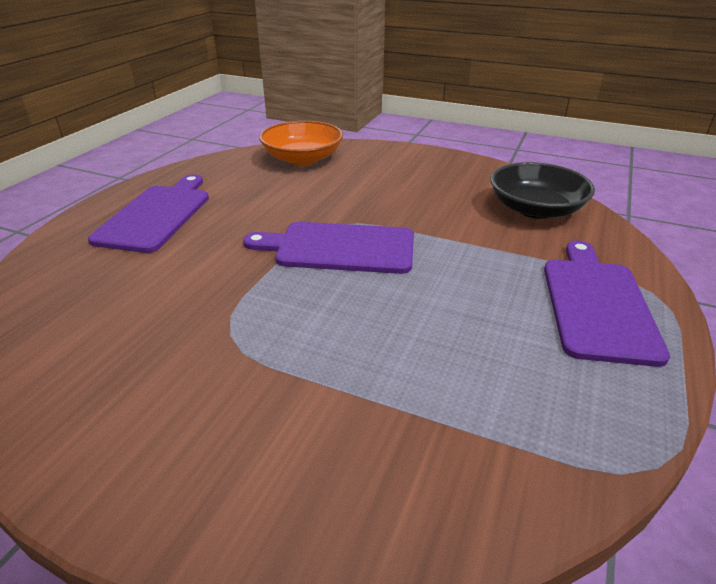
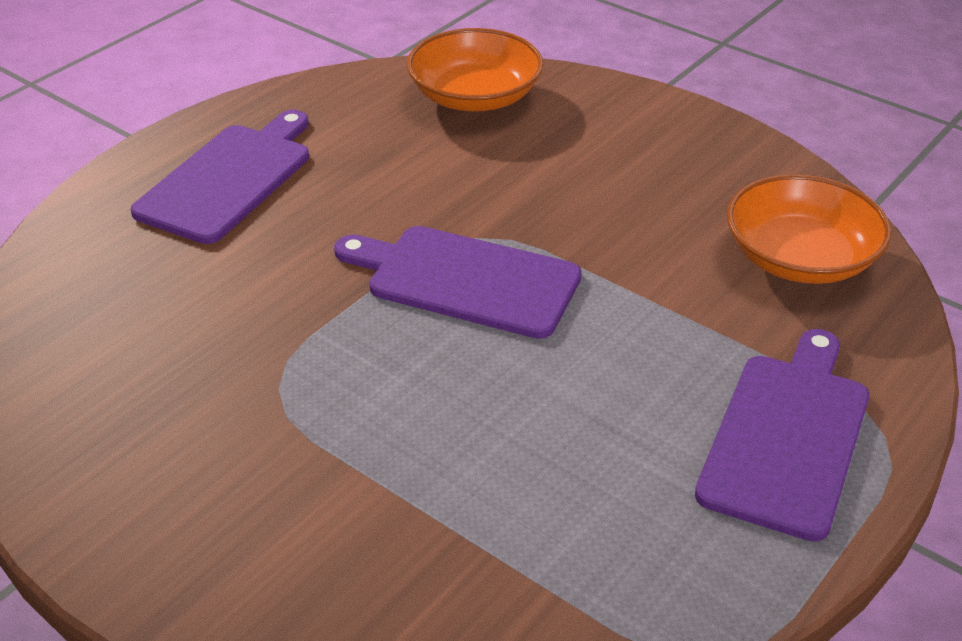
camera: 15 degrees right, 5 degrees up
black bowl [490,162,595,219] -> orange bowl [727,174,891,284]

